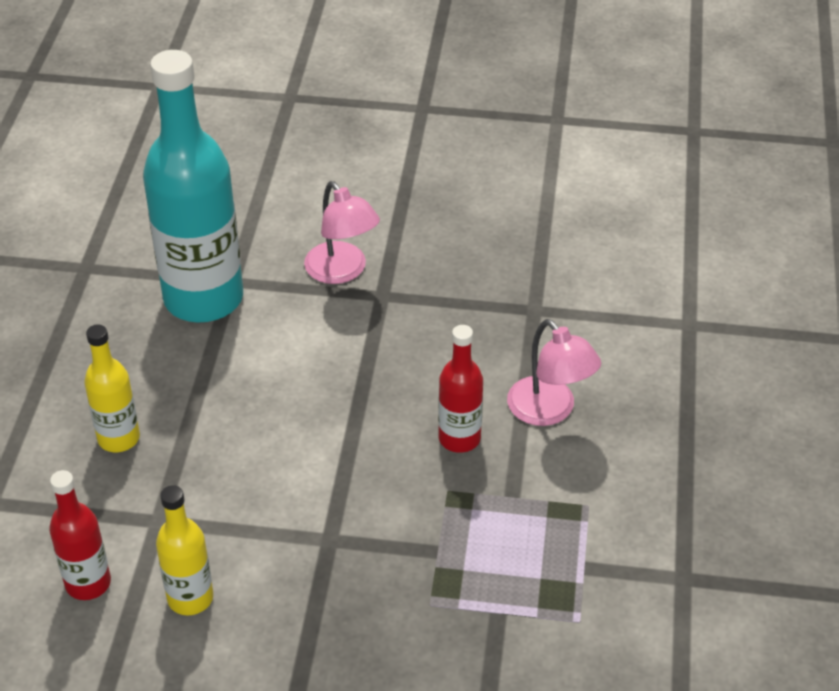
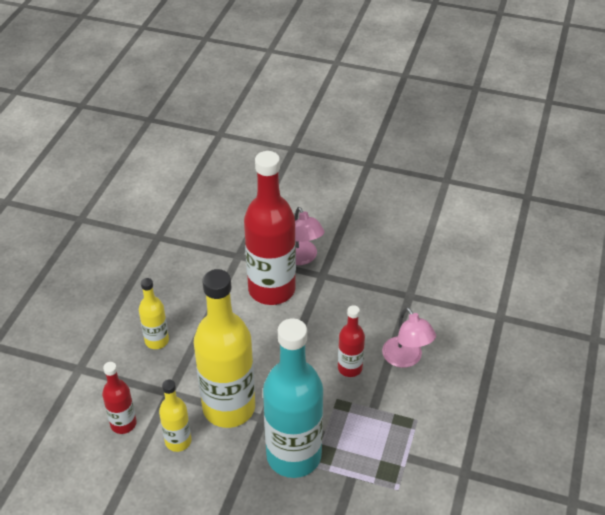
camera: 10 degrees right, 0 degrees up
turquoise bottle [143,50,243,322] -> turquoise bottle moved to [263,318,323,478]
none -> yellow bottle [194,269,255,428]
none -> red bottle [244,151,296,305]

